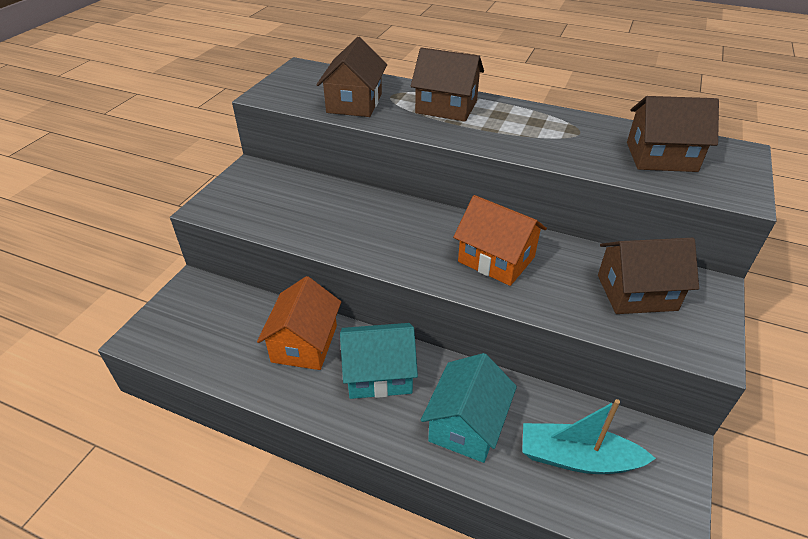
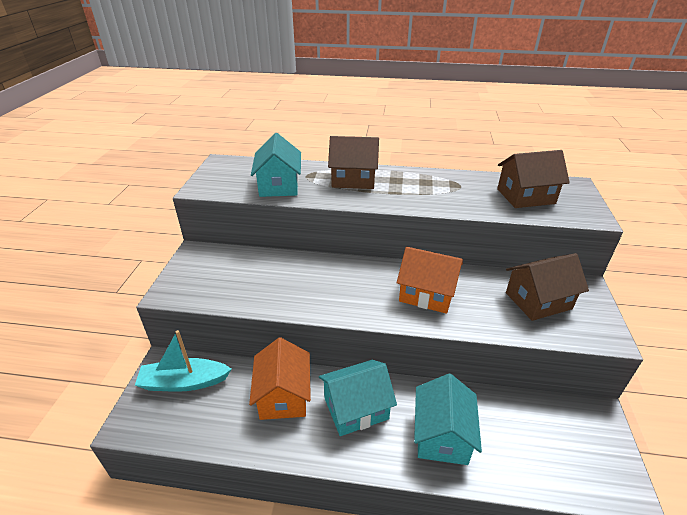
camera: 15 degrees left, 5 degrees down
brown house [316,37,387,117] -> turquoise house [251,133,301,197]
turquoise boat [522,399,656,474] -> turquoise boat moved to [135,330,232,392]

